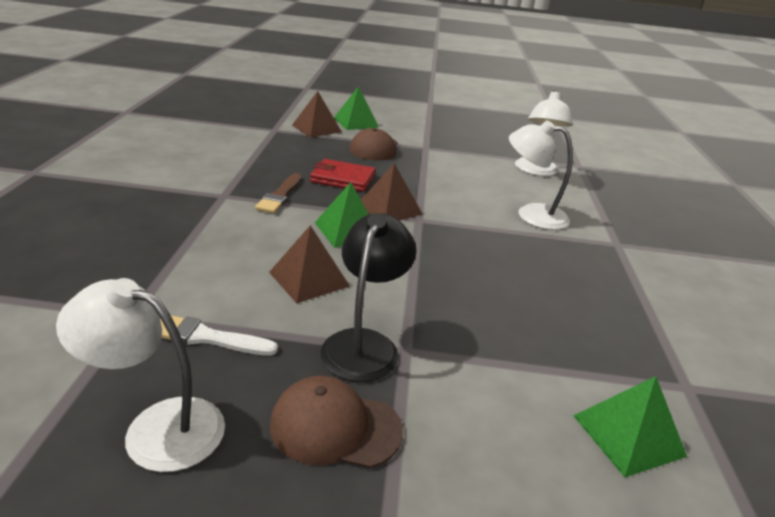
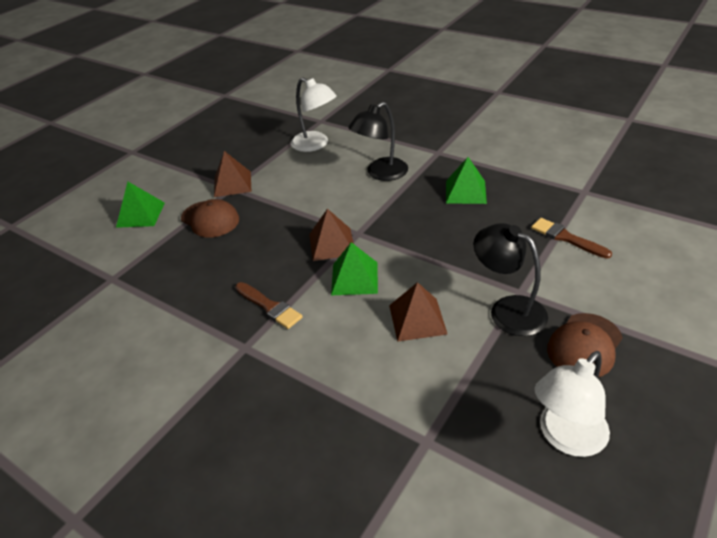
camera: 55 degrees left, 10 degrees up
white brush [160,315,278,356] -> none
brown pyramid [292,91,342,138] -> brown pyramid moved to [214,151,251,197]
red wallet [310,159,375,192] -> none
white lamp [509,120,573,230] -> black lamp [348,102,408,181]
green pyramid [573,376,687,477] -> green pyramid moved to [446,157,487,204]
none -> brown brush [531,218,612,259]

